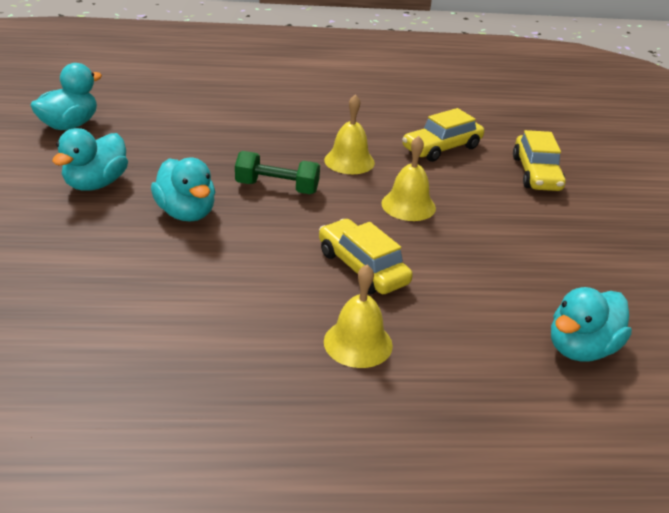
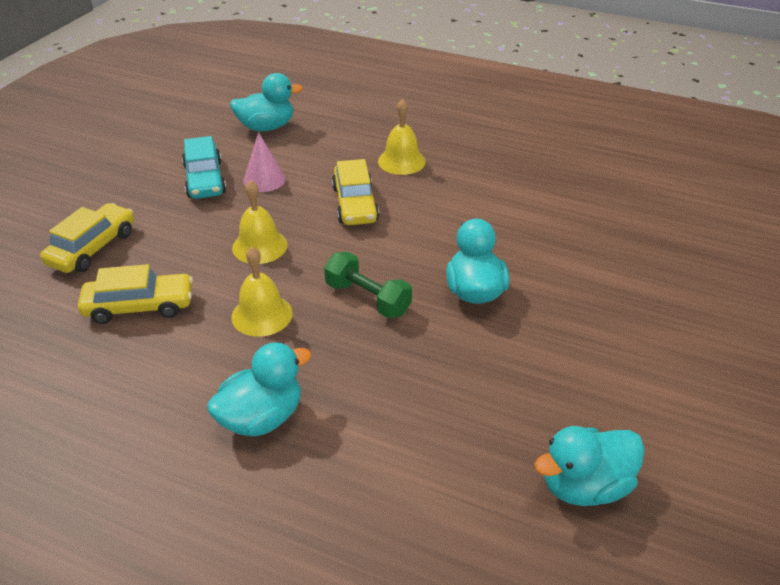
camera: 150 degrees left, 5 degrees up
turquoise duck [52,128,128,191] -> turquoise duck moved to [207,342,311,436]
none -> turquoise car [182,136,226,199]
none -> pink cone [243,132,286,192]

